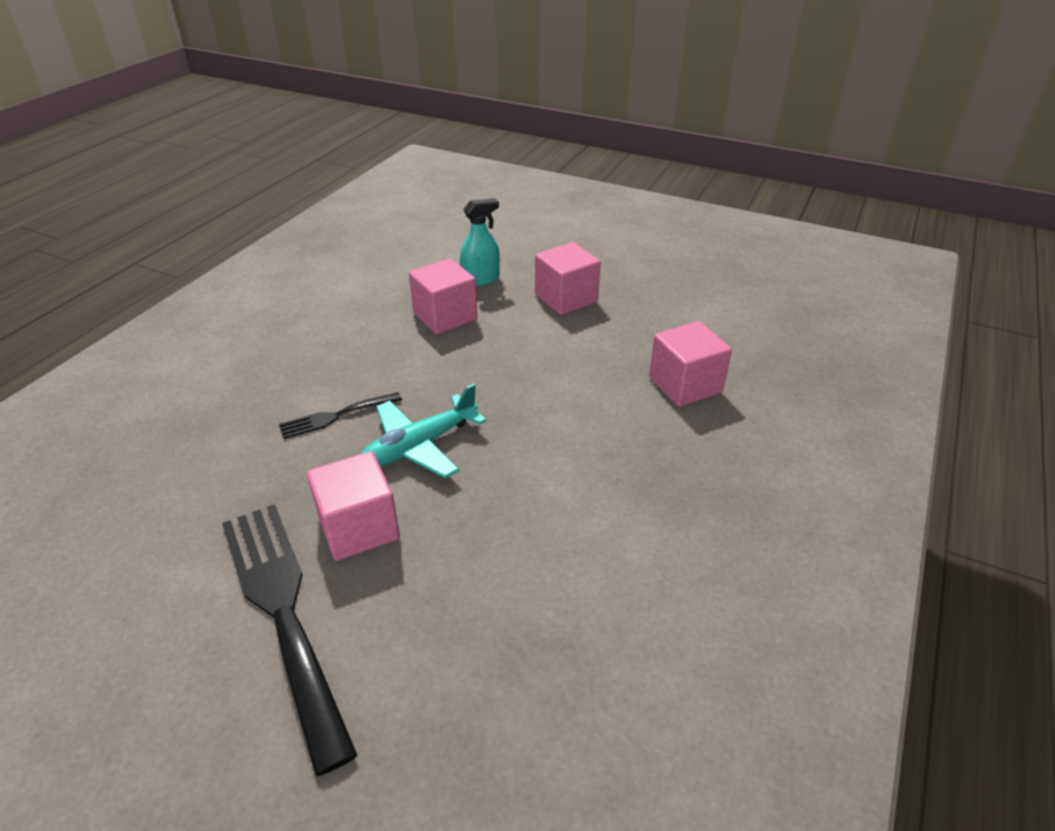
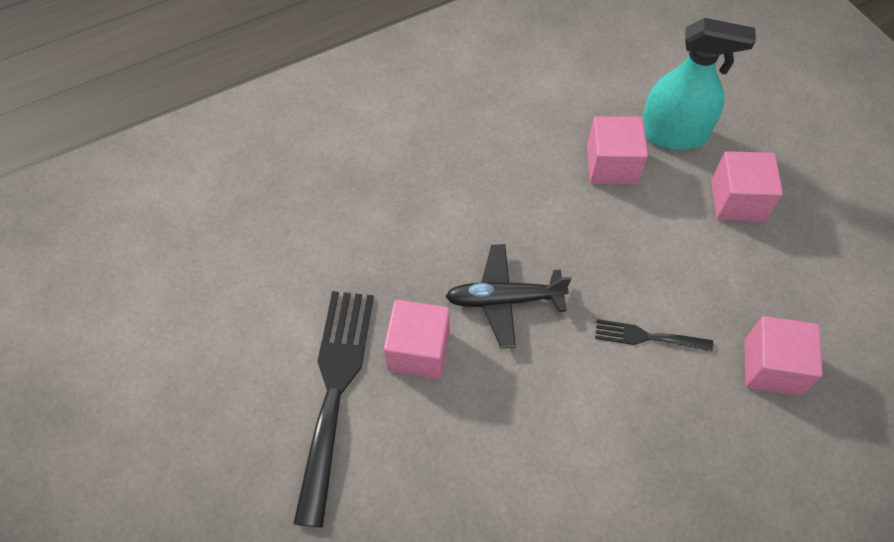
camera: 35 degrees right, 20 degrees up
black fork [279,392,402,439] -> black fork moved to [595,319,713,352]
turquoise plane [360,384,487,478] -> black plane [445,244,572,348]
turquoise spray bottle [460,198,500,286] -> turquoise spray bottle [643,18,756,150], size x1.68

